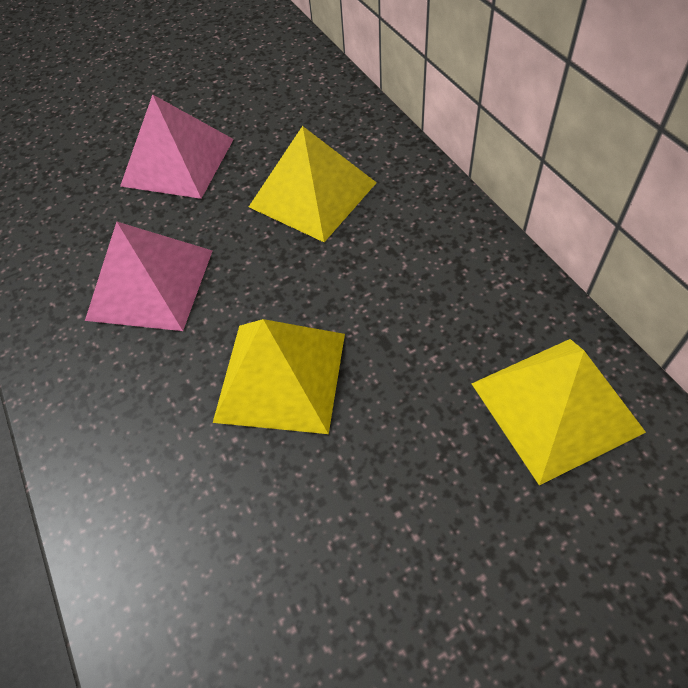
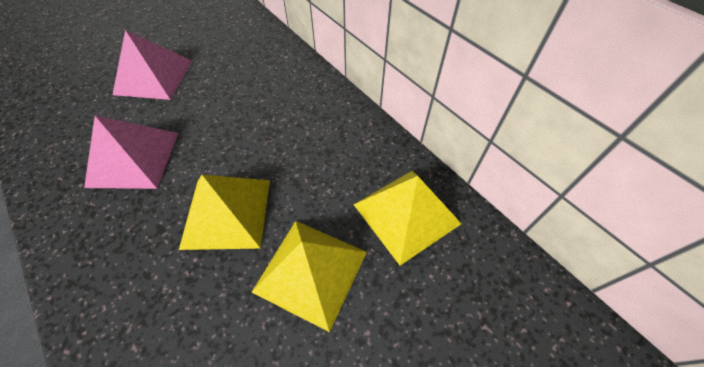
camera: 15 degrees left, 0 degrees up
yellow pyramid [249,126,377,242] -> yellow pyramid moved to [252,221,367,332]

